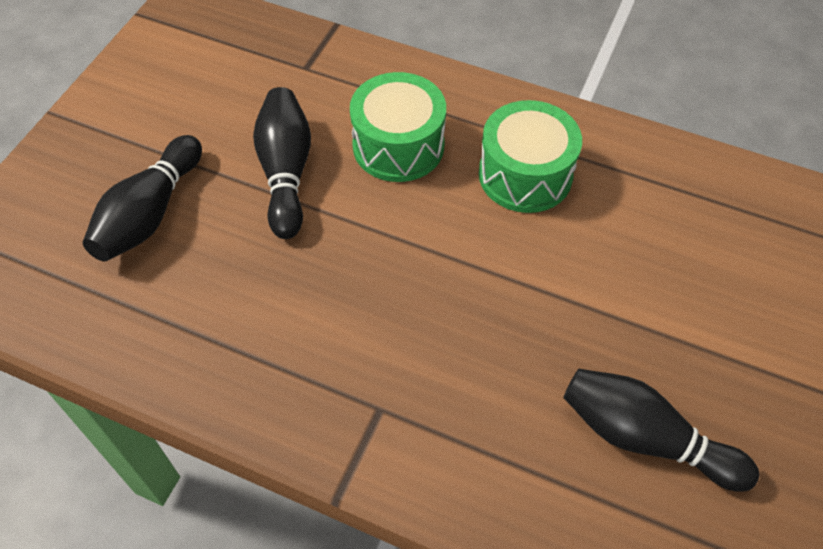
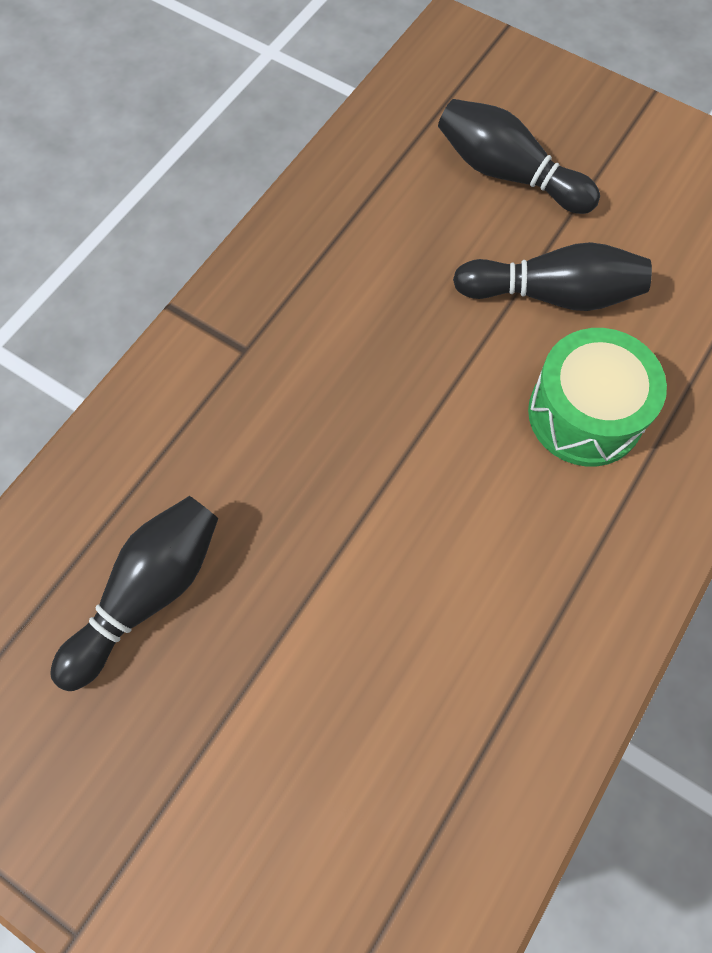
camera: 100 degrees right, 10 degrees up
green drum [479,100,582,213] -> none

